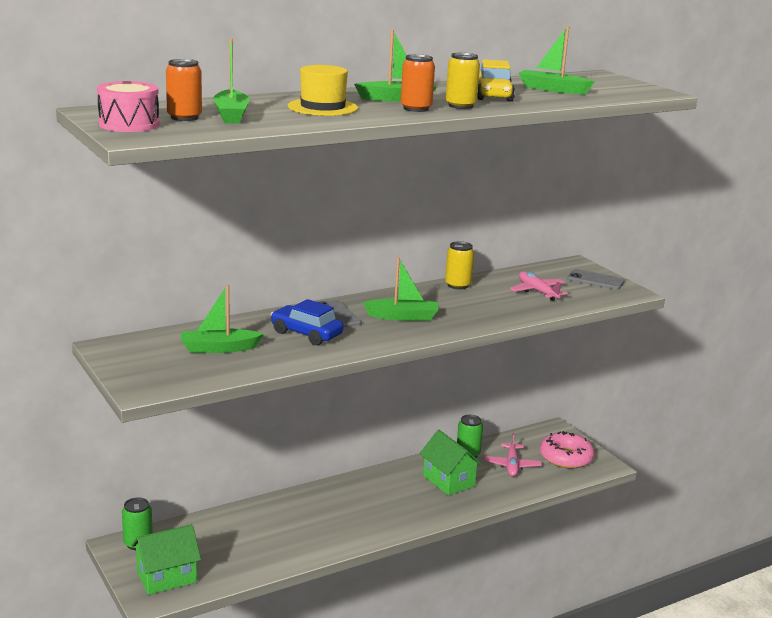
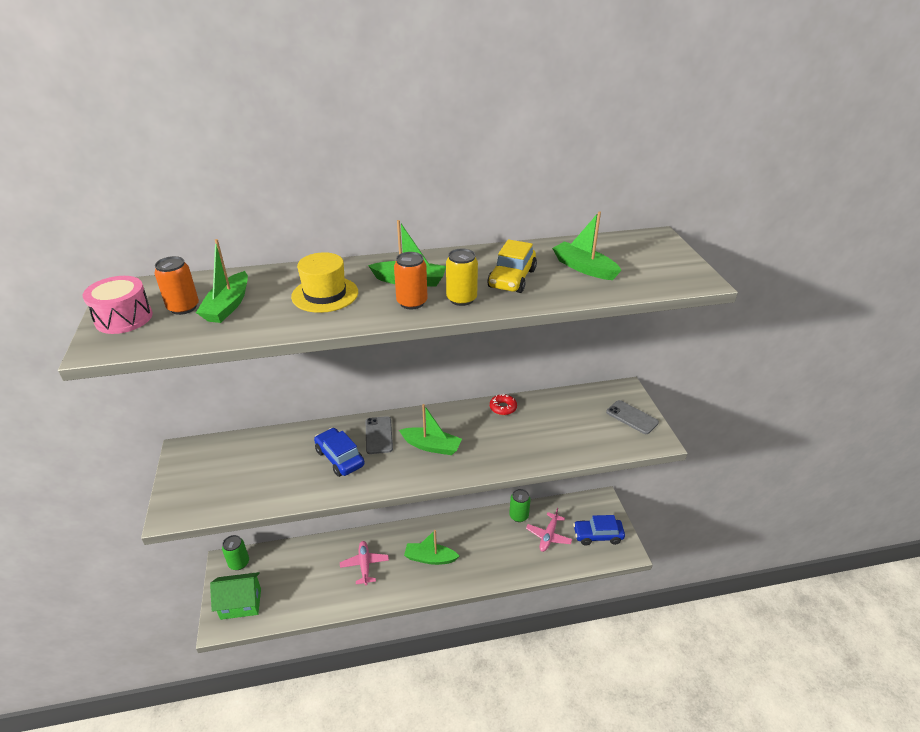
camera: 20 degrees right, 15 degrees up
green boat [181,285,264,353] -> green boat moved to [404,530,459,565]
green house [419,430,482,495] -> none
yellow can [445,241,474,290] -> red donut [490,394,517,415]
pink plane [510,271,568,301] -> pink plane moved to [340,541,389,585]
pink donut [540,431,595,469] -> blue car [573,515,625,546]

